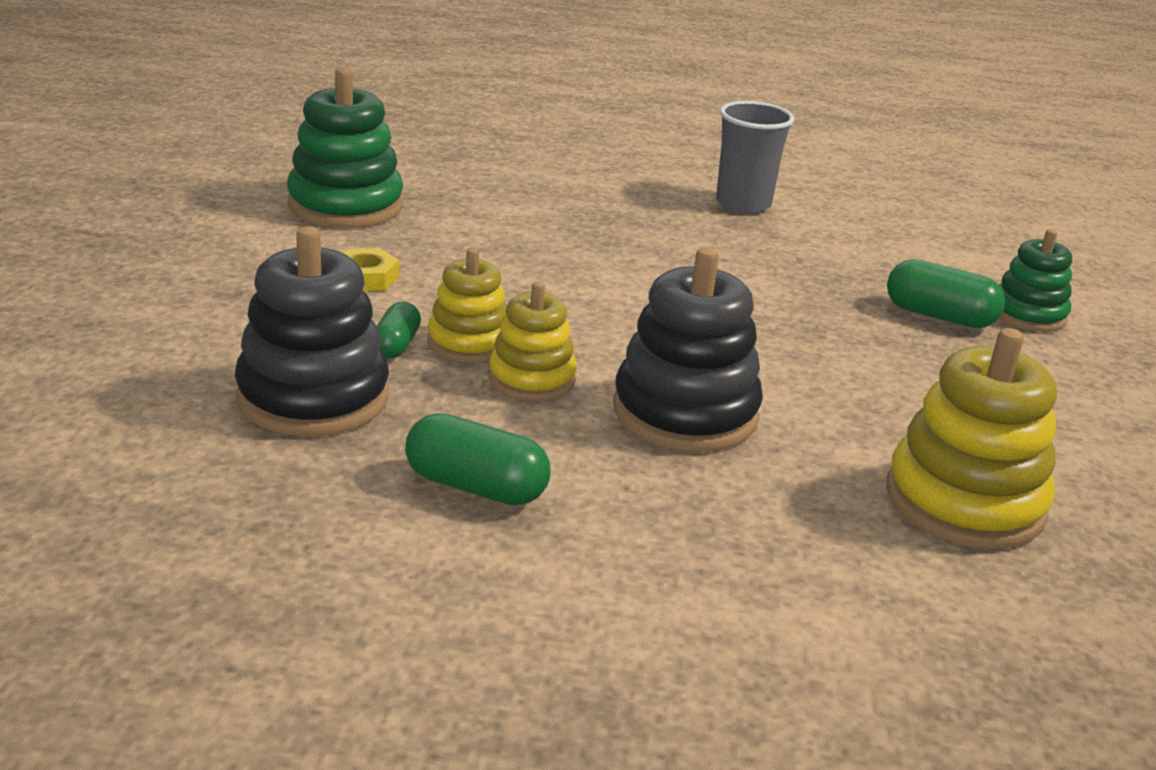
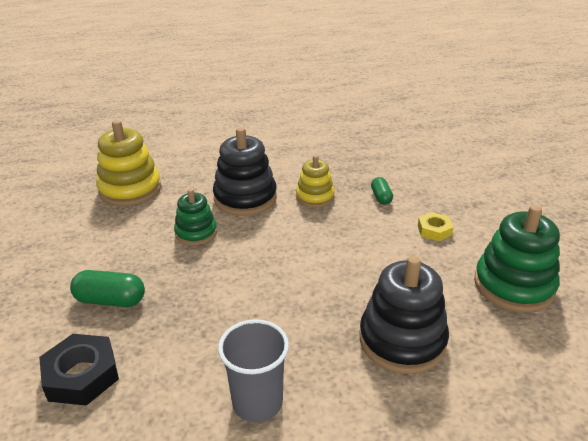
camera: 165 degrees right, 5 degrees up
black stacking toy [235,226,389,436] -> black stacking toy moved to [359,256,449,374]
green capsule [405,413,551,505] -> none
yellow stacking toy [427,248,507,363] -> none
green stacking toy [999,229,1072,332] -> green stacking toy moved to [174,189,217,246]
none -> black nut [39,334,119,406]

